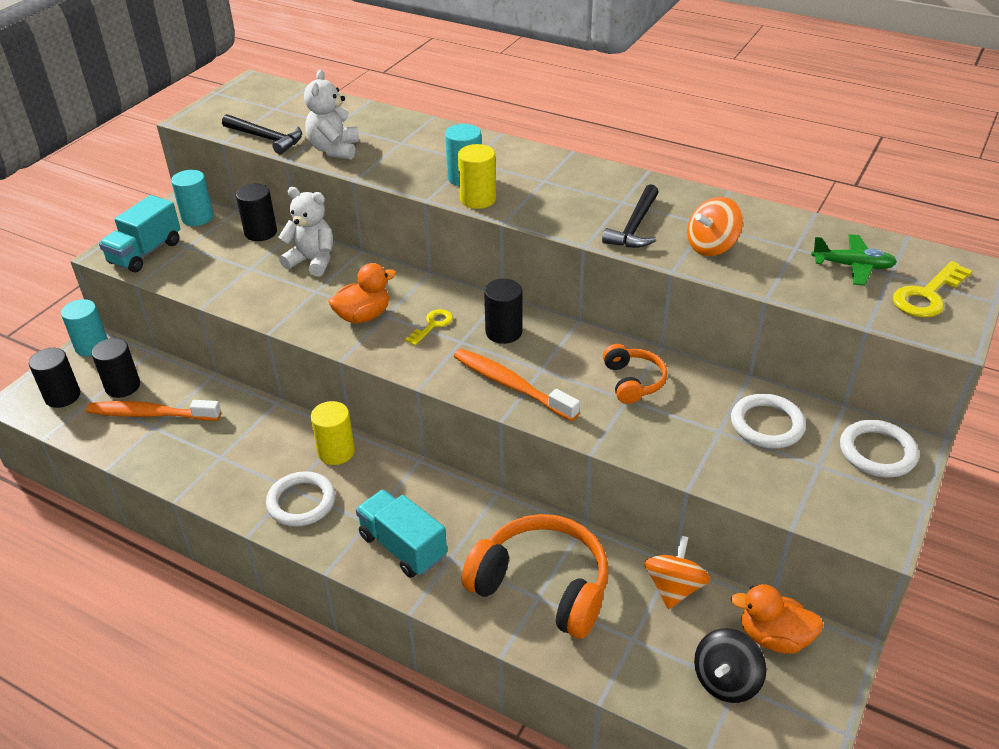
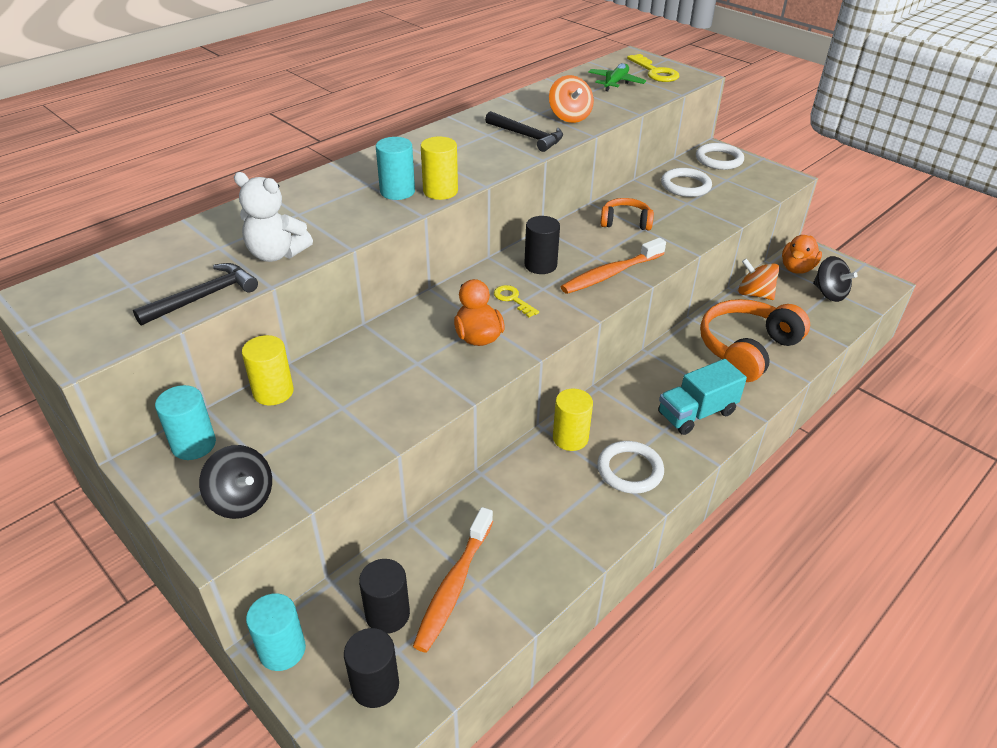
camera: 75 degrees left, 0 degrees up
turquoise truck [99,195,181,272] -> black spinning top [199,445,272,519]
black cylinder [236,184,277,241] -> yellow cylinder [242,335,294,405]
white teddy bear [279,187,333,276] -> none

